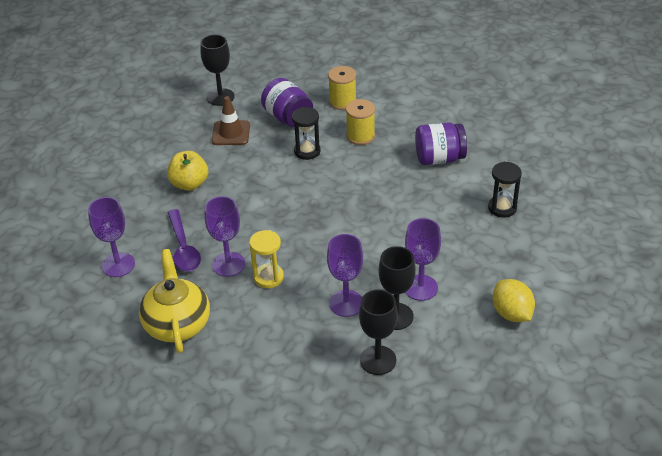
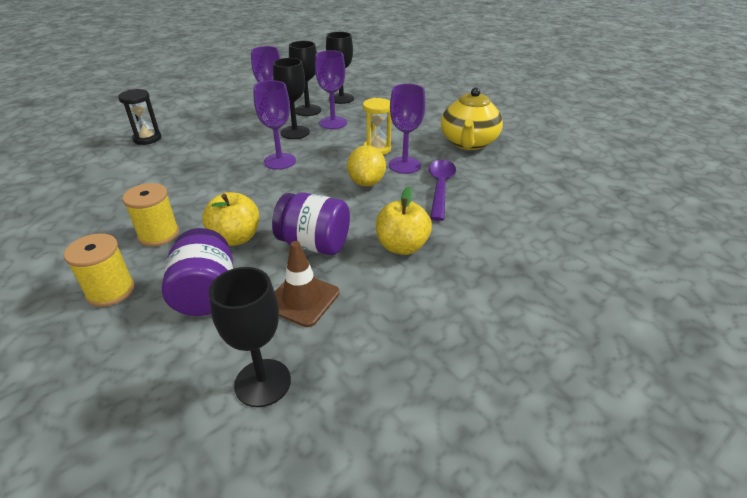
camera: 155 degrees left, 5 degrees down
purple goblet [88,197,135,277] -> purple goblet moved to [253,80,296,170]
black hourglass [292,107,321,160] -> yellow apple [202,192,259,246]
purple jar [415,122,467,165] -> purple jar moved to [272,192,350,255]
yellow lemon [493,279,535,322] -> yellow lemon moved to [347,145,386,187]
none -> black goblet [273,58,310,139]

